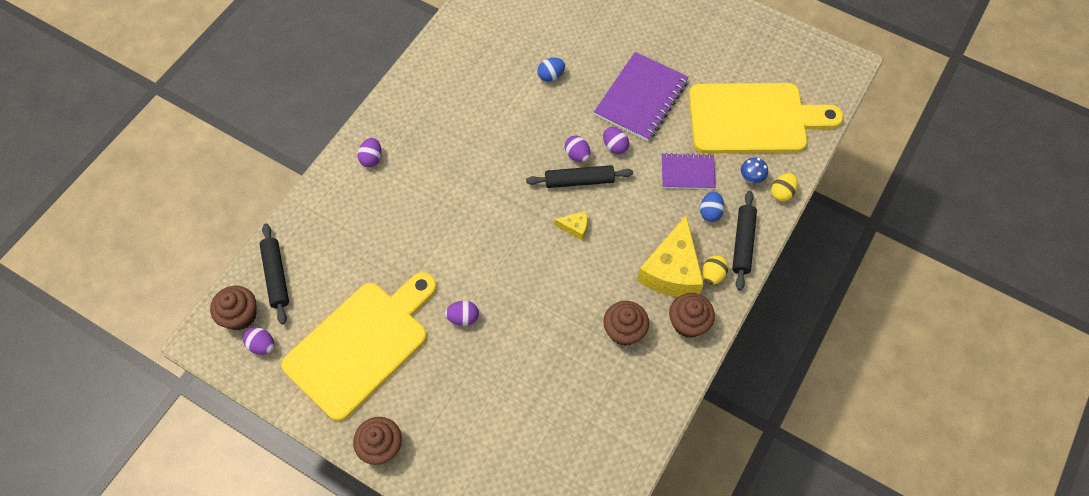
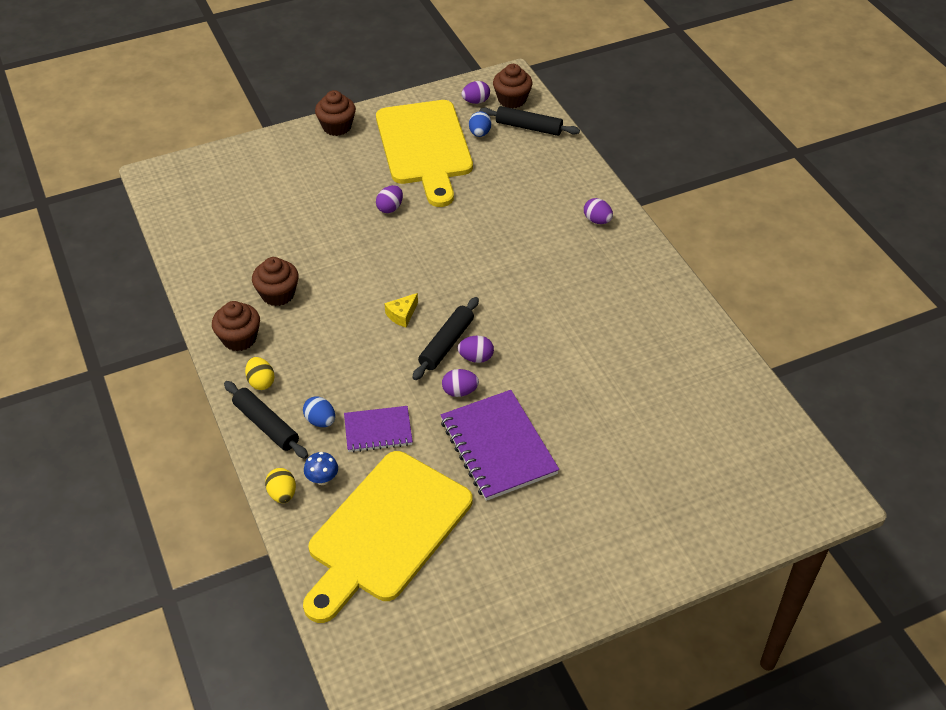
camera: 125 degrees right, 15 degrees down
blue egg [537,58,565,82] -> blue egg moved to [469,111,491,137]
yellow cheese [637,215,704,297] -> none
purple notebook [662,153,716,189] -> purple notebook turned 45 degrees clockwise [344,406,413,452]

